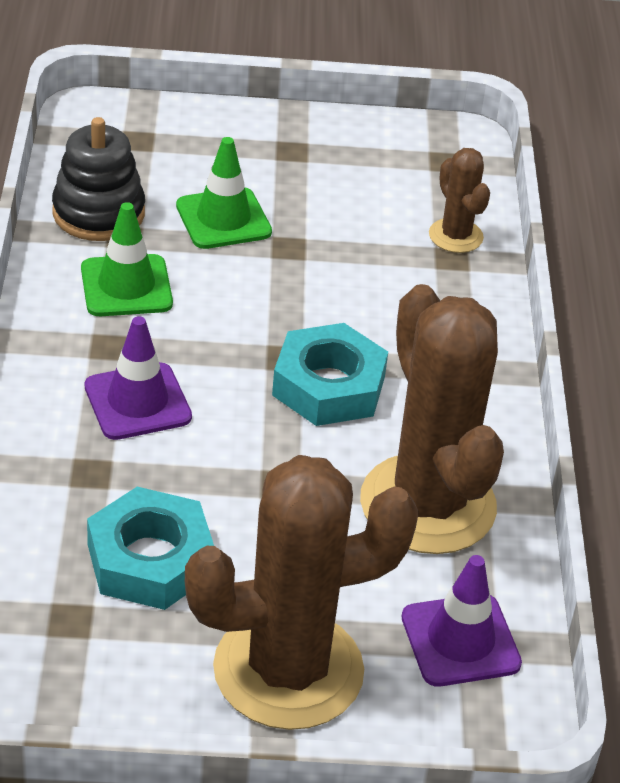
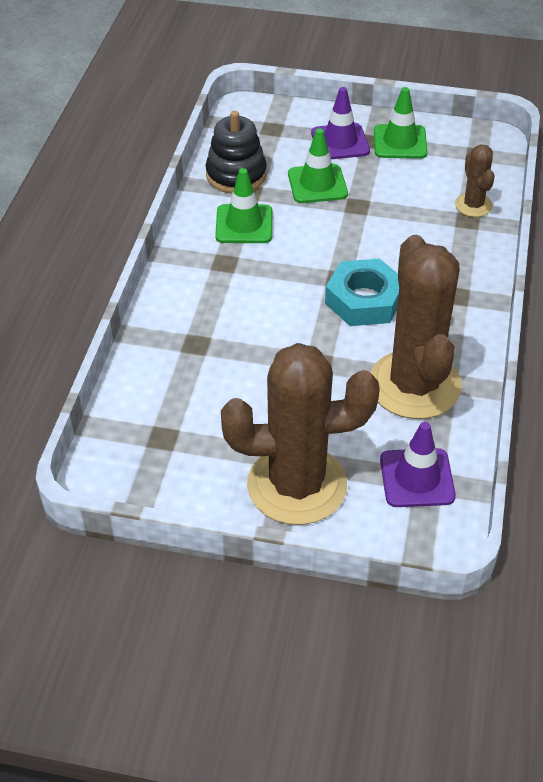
camera: 15 degrees right, 5 degrees up
purple traffic cone [85,316,192,440] -> purple traffic cone moved to [311,87,370,160]
turquoise nut [87,487,214,610] -> none
none -> green traffic cone [374,87,428,159]

